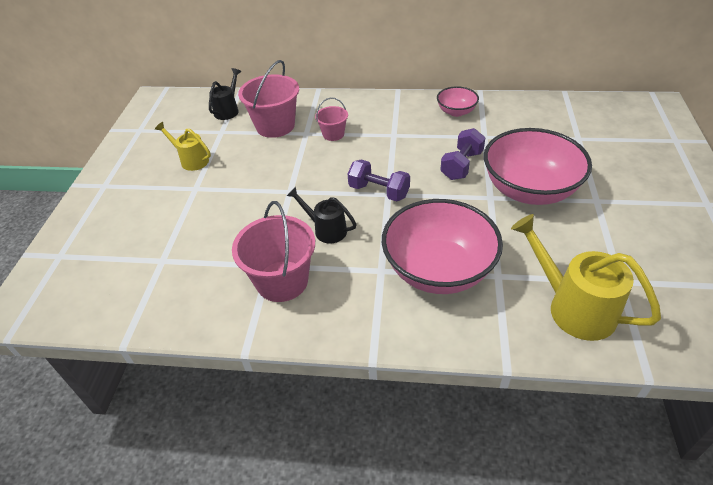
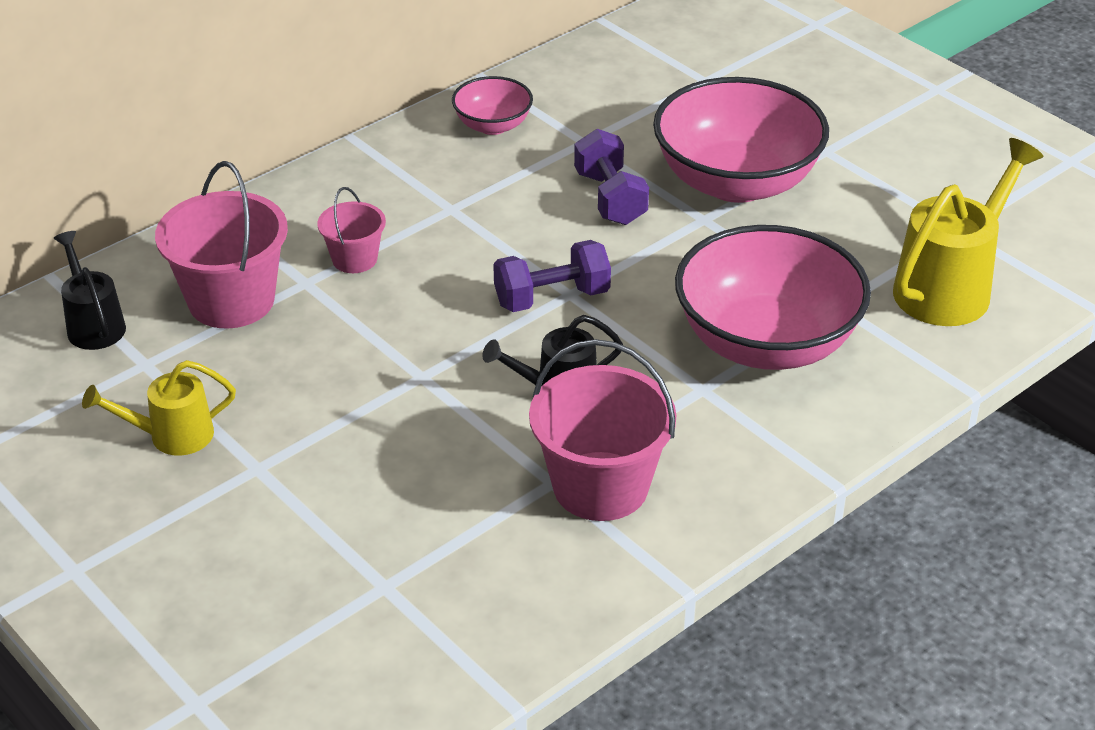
camera: 50 degrees left, 5 degrees down
yellow watering can [511,214,661,341] -> yellow watering can turned 135 degrees clockwise [893,138,1043,326]

